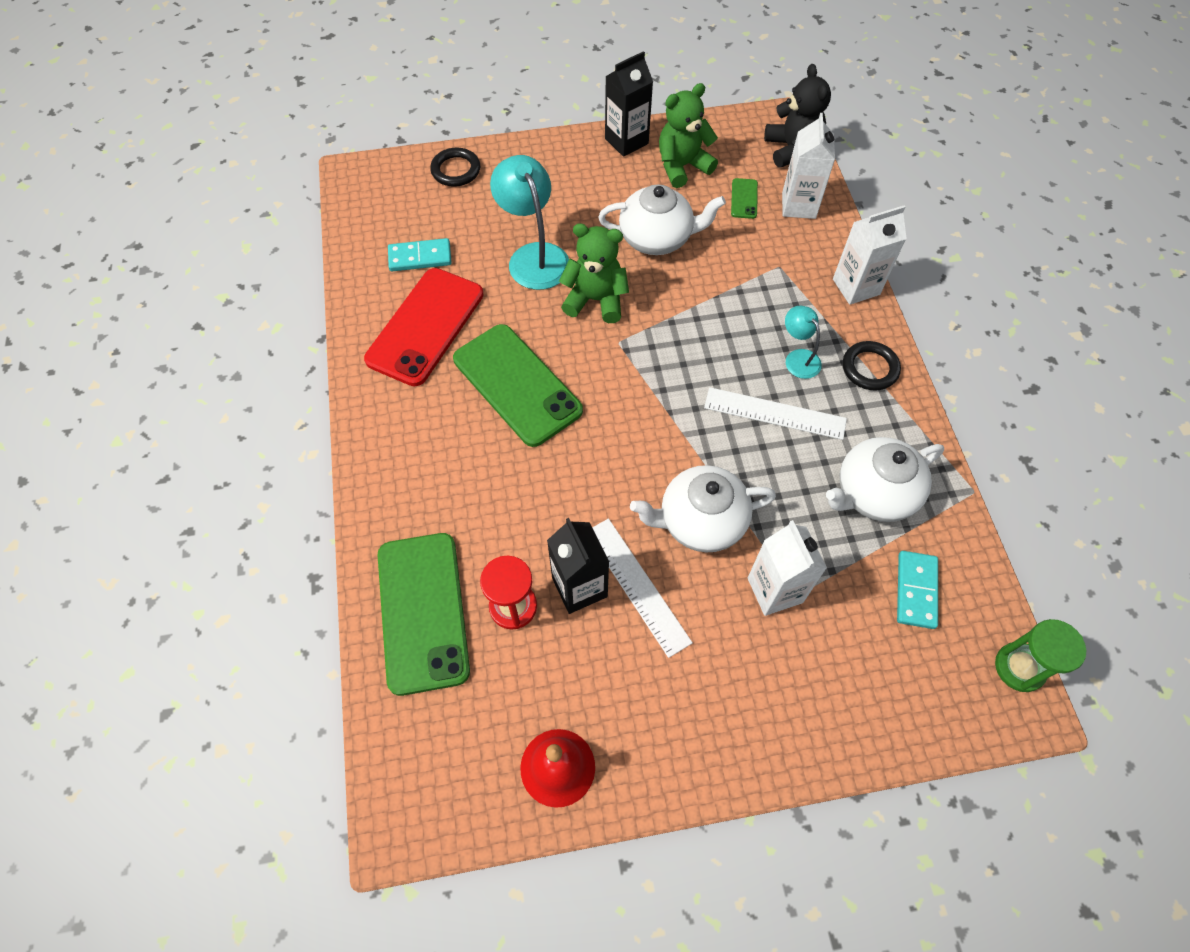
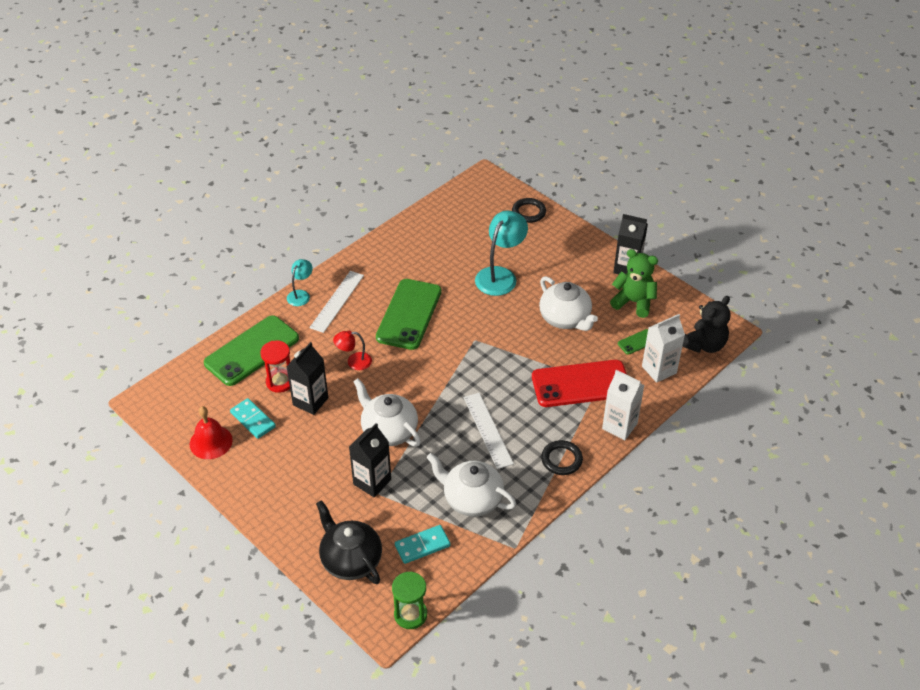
camera: 55 degrees right, 15 degrees down
red phone [364,268,484,386] -> red phone moved to [532,360,627,407]
turquoise domino [388,238,452,271] -> turquoise domino moved to [230,398,276,439]
green teddy bear [559,223,629,323] -> none
white ruler [592,519,693,658] -> white ruler moved to [309,271,364,333]
white carton [748,520,827,616] -> black carton [349,423,391,497]
turquoise lamp [785,306,822,379] -> turquoise lamp moved to [287,259,313,306]
none -> black teapot [316,500,382,584]
none -> red lamp [333,331,372,370]

